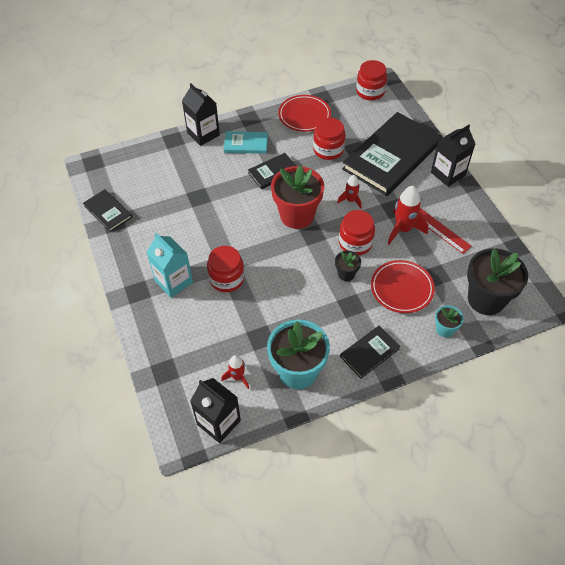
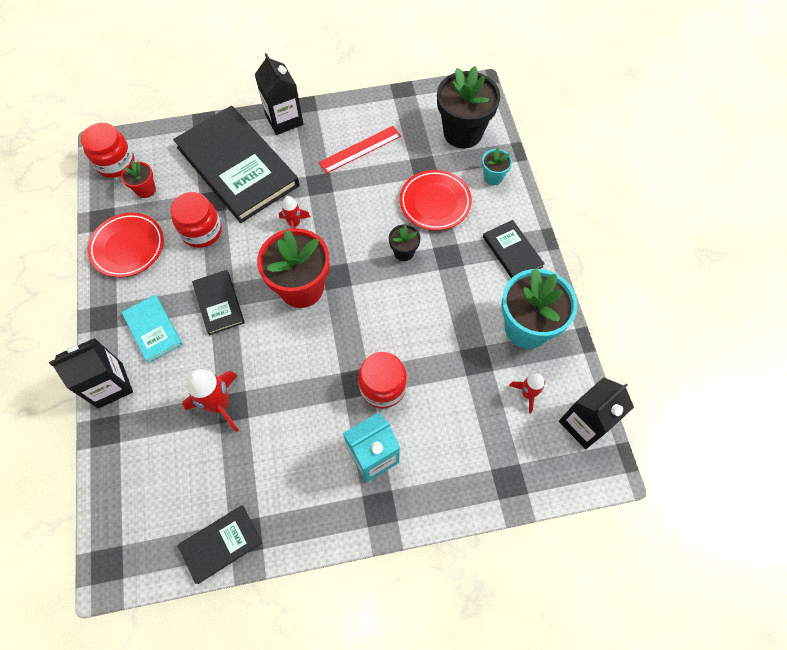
camera: 80 degrees left, 10 degrees up
turquoise book [224,131,268,154] -> turquoise book turned 45 degrees counterclockwise [121,295,183,363]
red jar [339,210,375,255] -> none
red rocket [388,186,428,245] -> red rocket moved to [182,369,239,432]
none -> red flower pot [121,161,156,198]

